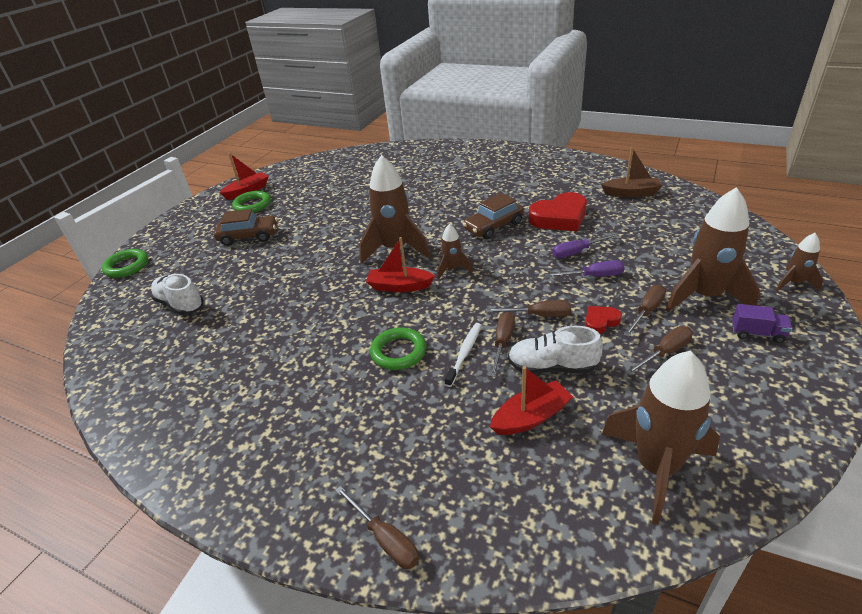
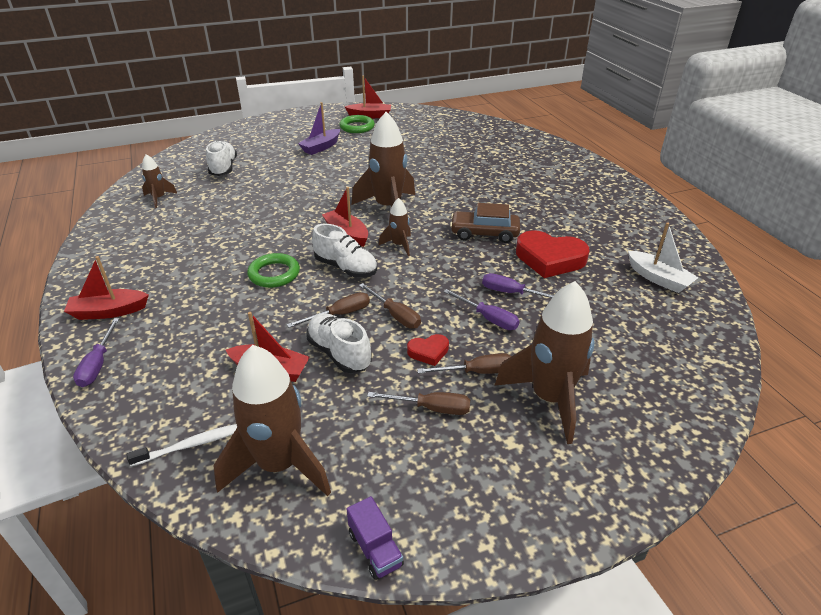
camera: 40 degrees right, 0 degrees up
green ring [102,249,148,278] -> none
brown car [214,209,278,246] -> purple boat [298,102,340,155]
brown screwdriver [335,486,419,569] -> purple screwdriver [73,318,119,387]
white toothbrush [444,323,481,387] -> white toothbrush moved to [127,424,237,466]
red heart [585,306,622,334] -> red heart turned 150 degrees clockwise [407,334,449,366]
brown boat [601,147,662,197] -> white boat [628,222,699,293]
purple truck [732,304,792,343] -> purple truck moved to [347,496,404,580]
brown rocket [776,233,823,291] -> brown rocket moved to [142,154,177,208]
none -> red boat [64,256,149,320]
none -> white shoe [312,224,377,278]

